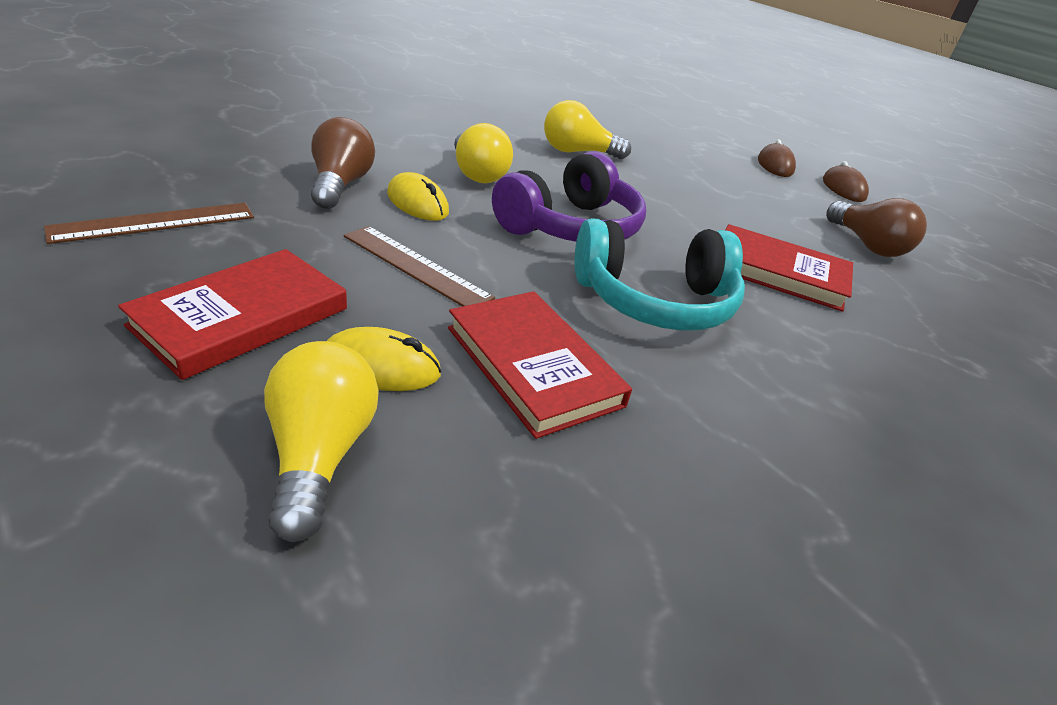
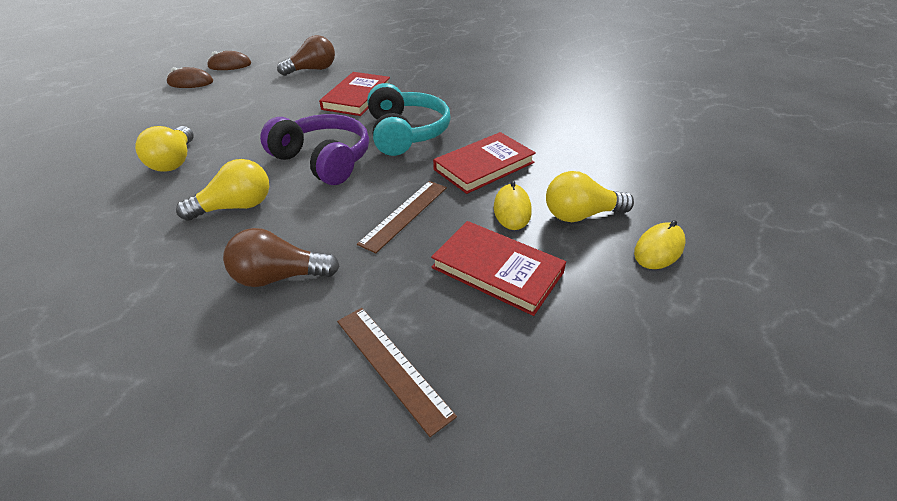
camera: 90 degrees left, 5 degrees up
yellow mouse [387,172,449,221] -> yellow mouse moved to [634,220,686,269]

